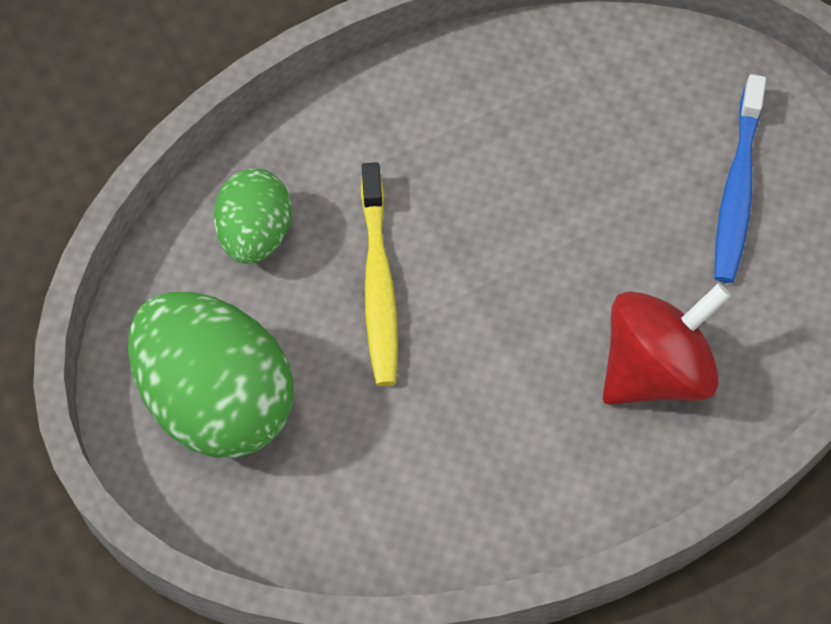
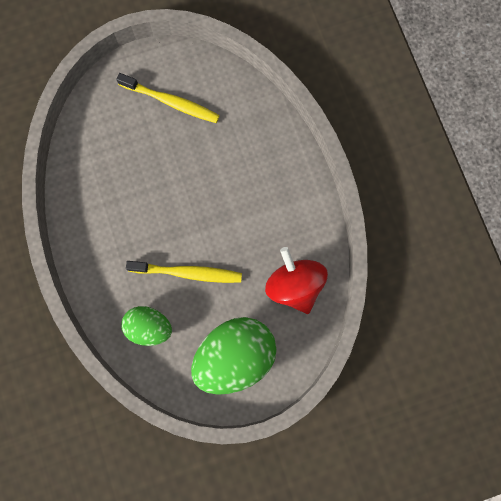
camera: 80 degrees left, 15 degrees up
red spinning top [603,283,731,405] -> red spinning top moved to [265,247,328,314]
blue toothbrush [714,74,766,283] -> yellow toothbrush [116,73,220,123]

